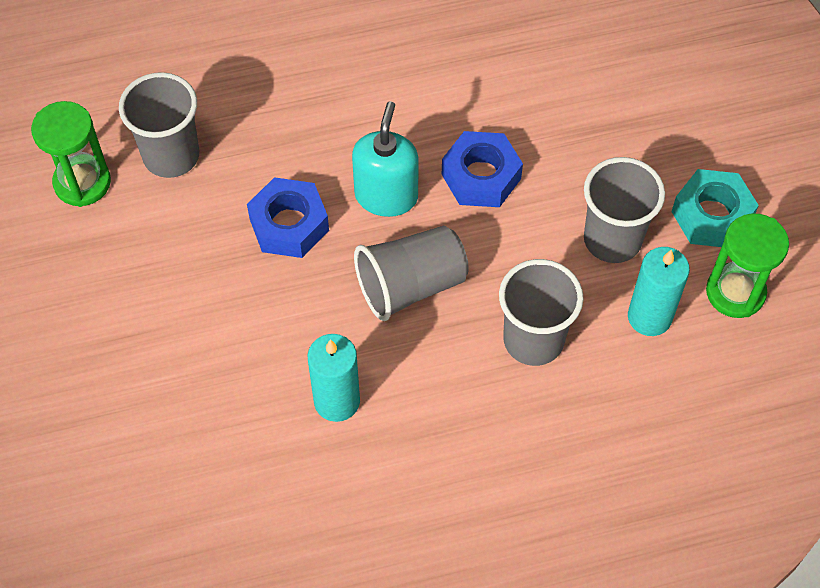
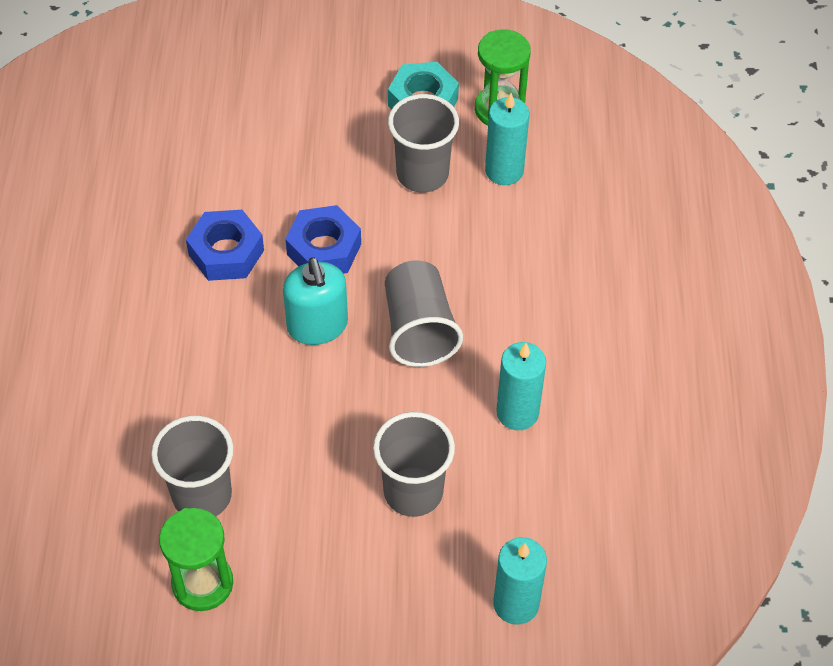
camera: 75 degrees left, 5 degrees down
blue nut [247,177,329,258] -> blue nut moved to [186,210,264,281]
turquoise soap dispenser [352,101,419,217] -> turquoise soap dispenser turned 135 degrees counterclockwise [283,257,348,345]
grey cup [499,259,583,366] -> grey cup moved to [373,412,455,517]
none -> turquoise candle [494,537,547,625]

